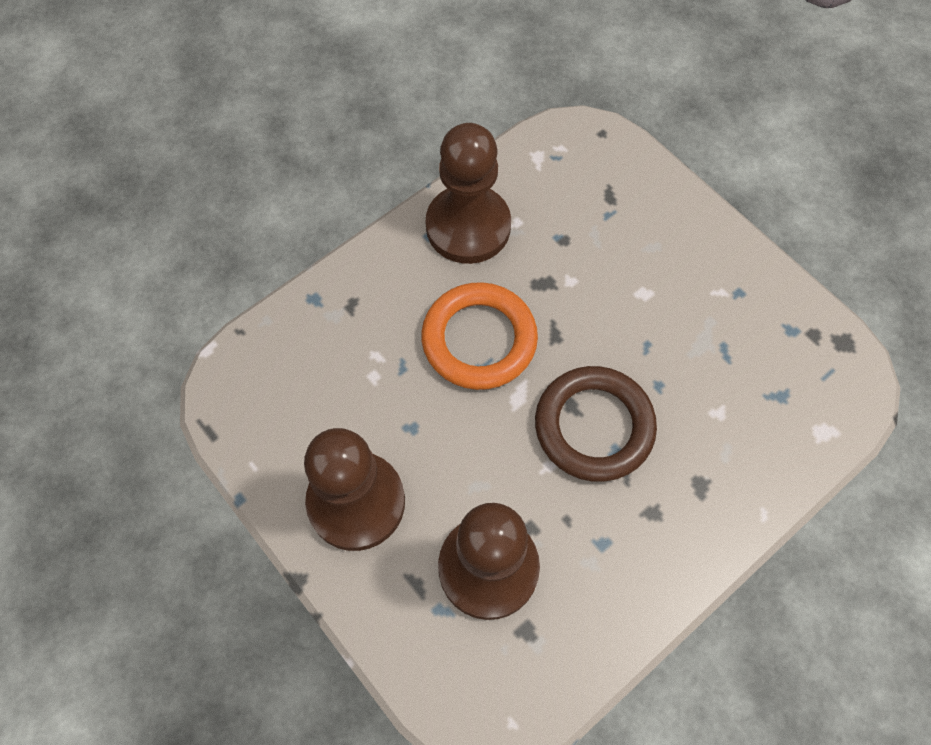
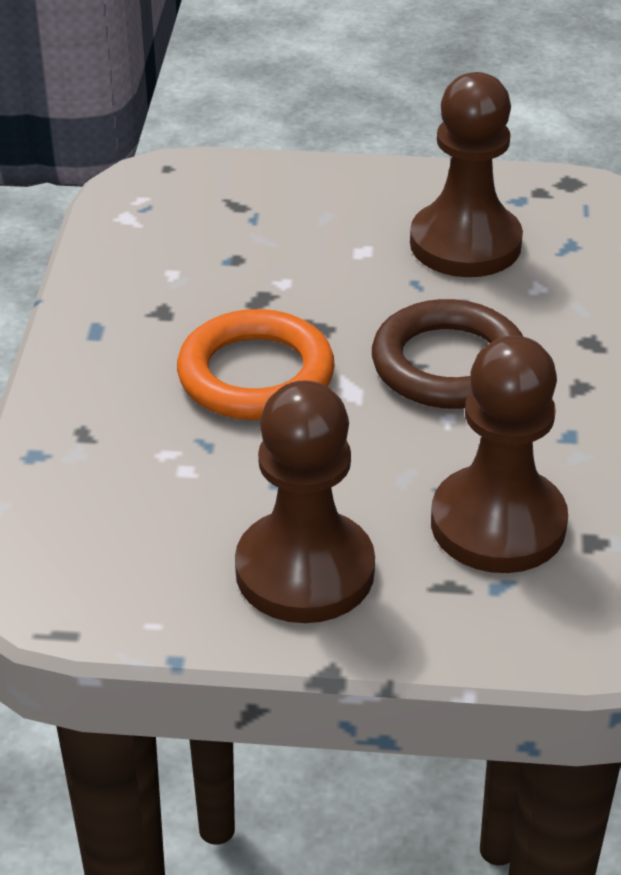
camera: 45 degrees left, 25 degrees down
brown pawn [426,123,511,264] -> brown pawn moved to [410,72,523,277]

